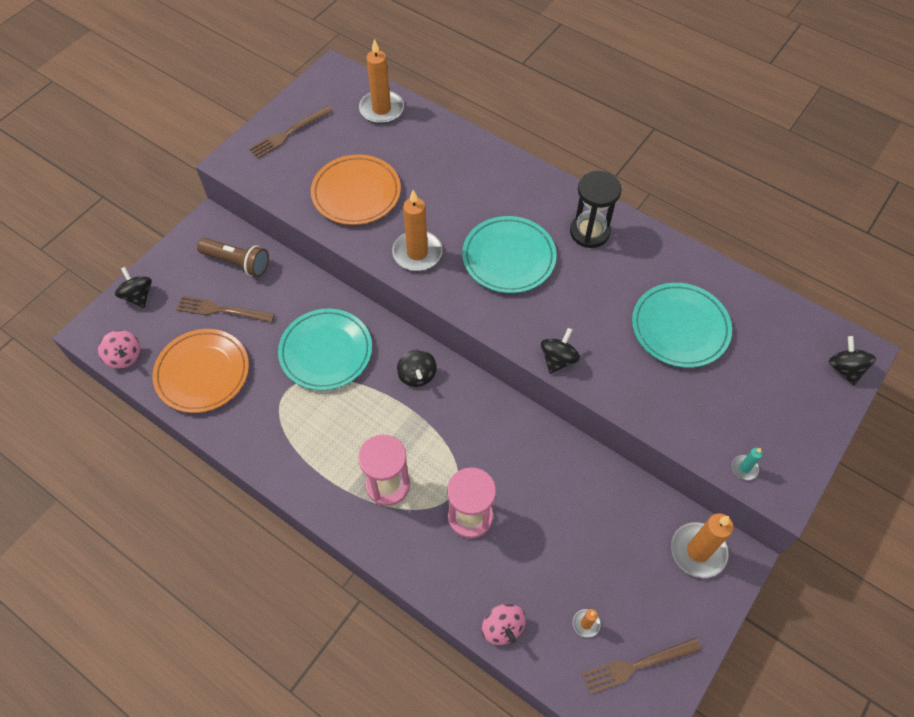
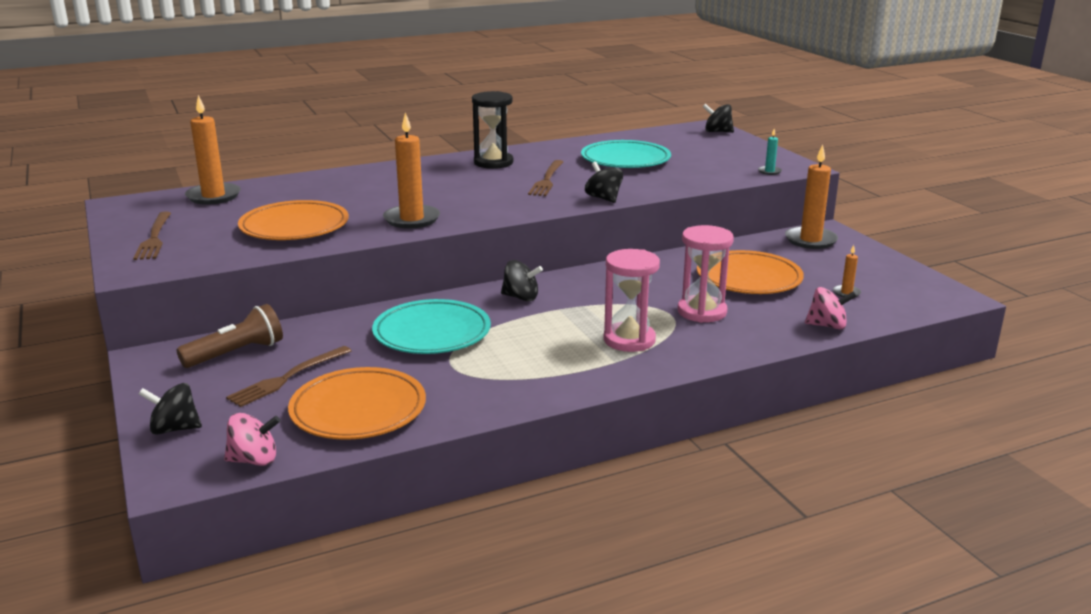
camera: 60 degrees left, 35 degrees down
turquoise plate [462,216,557,293] -> none
brown fork [582,638,701,694] -> brown fork moved to [528,160,563,196]
none -> orange plate [697,250,804,294]

